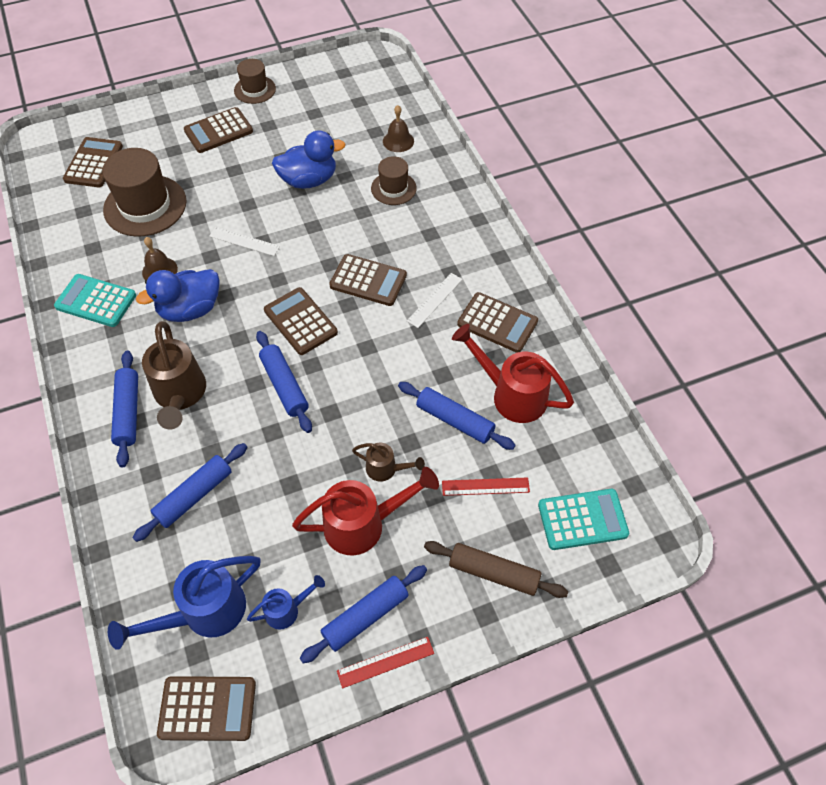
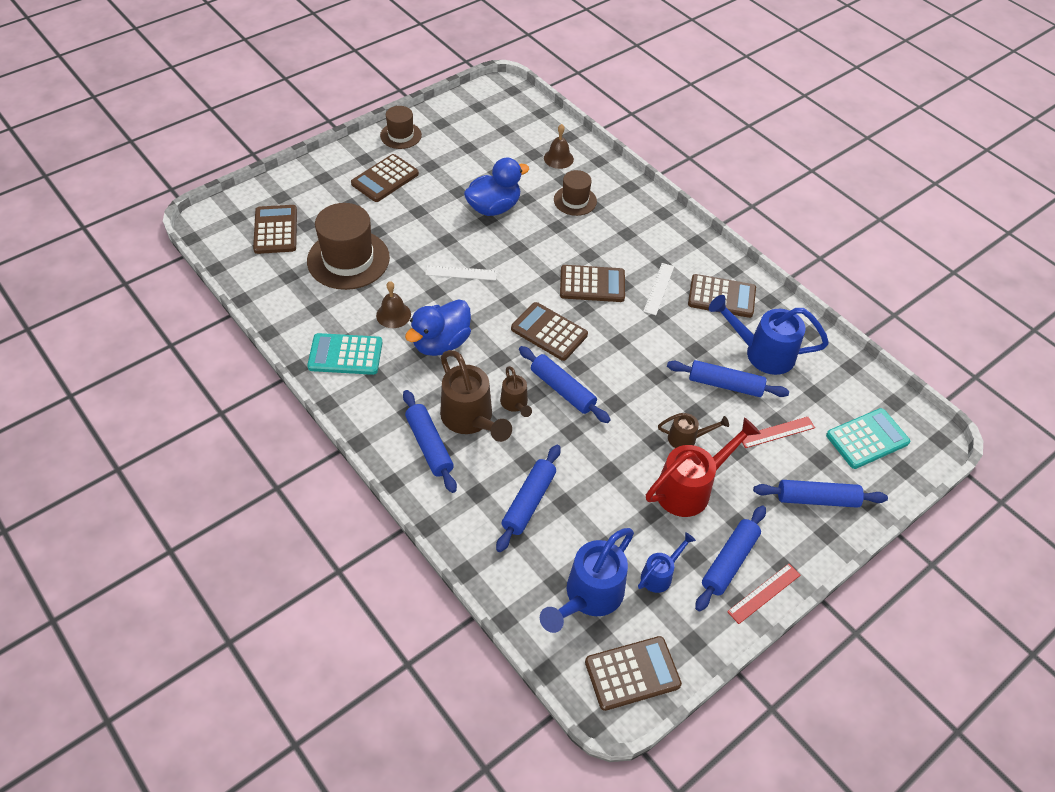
camera: 20 degrees left, 5 degrees down
brown rolling pin [424,541,568,598] -> blue rolling pin [753,480,888,508]
red watering can [452,324,574,423] -> blue watering can [709,295,829,375]
none -> brown watering can [500,366,532,417]

